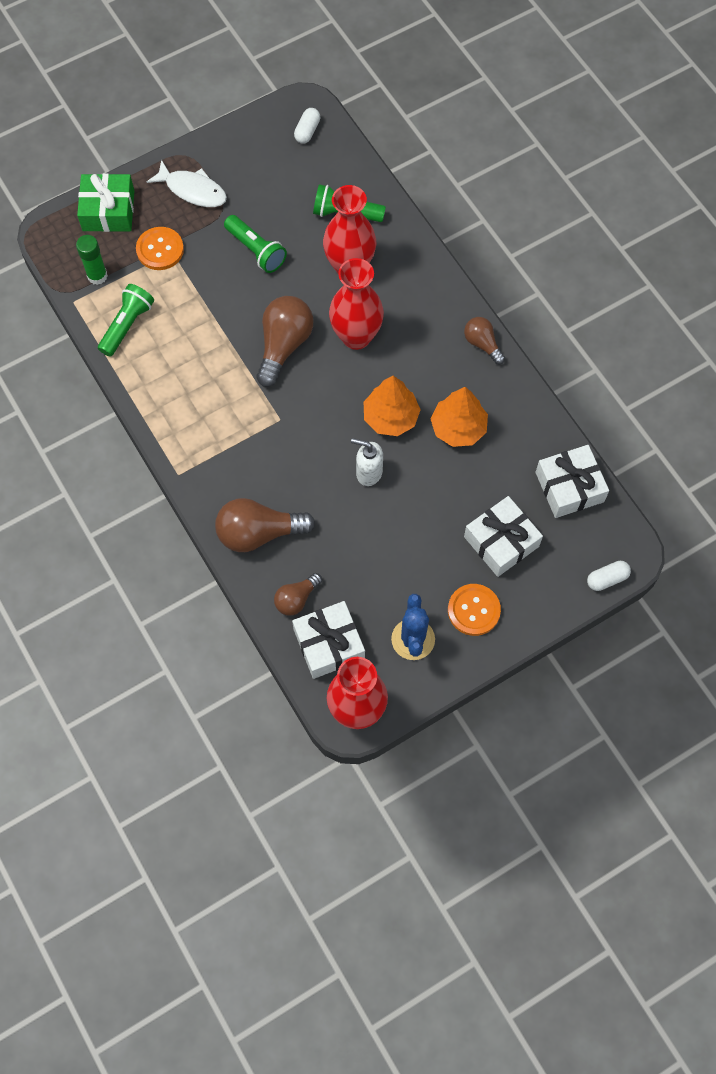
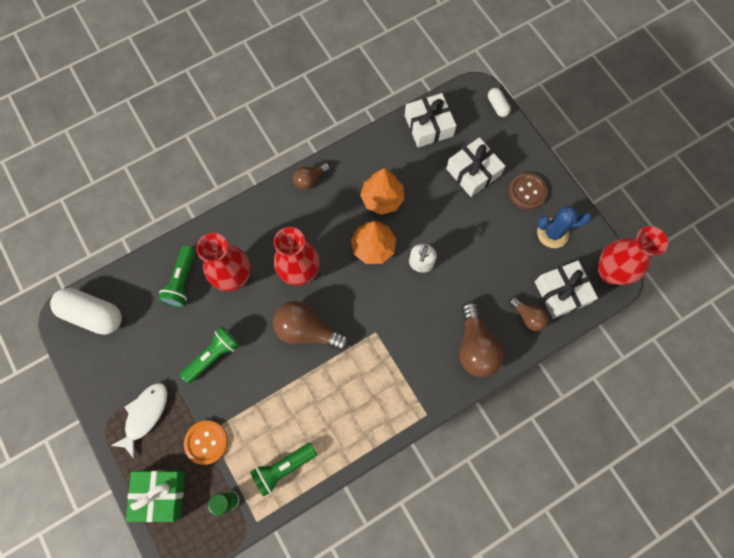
camera: 90 degrees left, 5 degrees up
green flashlight [98,284,154,357] -> green flashlight turned 60 degrees counterclockwise [250,443,317,497]
white capsule [294,108,321,144] -> white capsule [50,288,122,335], size x2.01
orange button [448,584,501,636] -> brown button [508,173,548,210]

